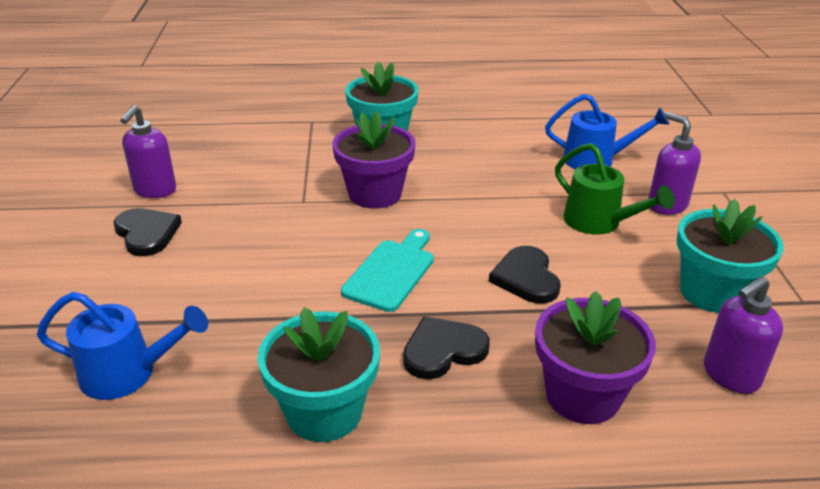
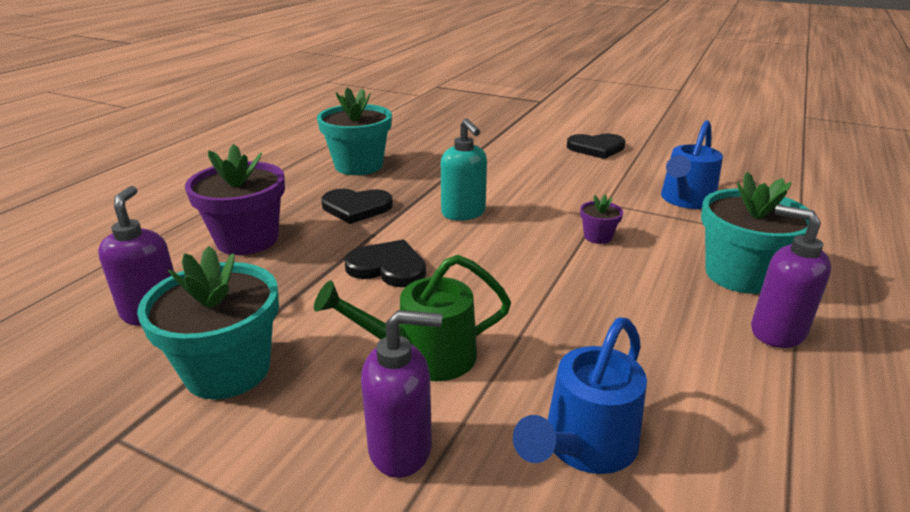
camera: 120 degrees right, 5 degrees down
blue watering can [37,292,208,400] -> blue watering can moved to [661,120,723,209]
purple soap dispenser [120,105,176,198] -> purple soap dispenser moved to [751,205,831,348]
purple flower pot [332,111,416,209] -> purple flower pot [580,195,623,244], size x0.46
turquoise cutting board [341,229,434,312] -> turquoise soap dispenser [441,118,487,220]
black heart [403,316,490,379] -> black heart turned 90 degrees clockwise [321,189,393,224]

